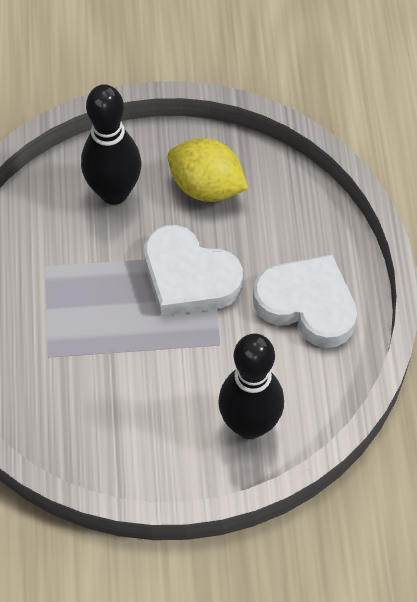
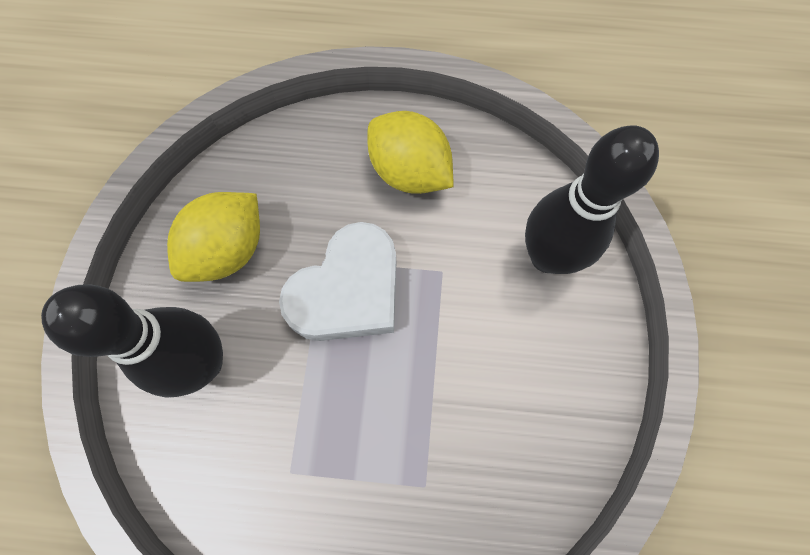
camera: 80 degrees left, 10 degrees up
white heart [253,255,357,348] -> yellow lemon [367,111,453,194]

